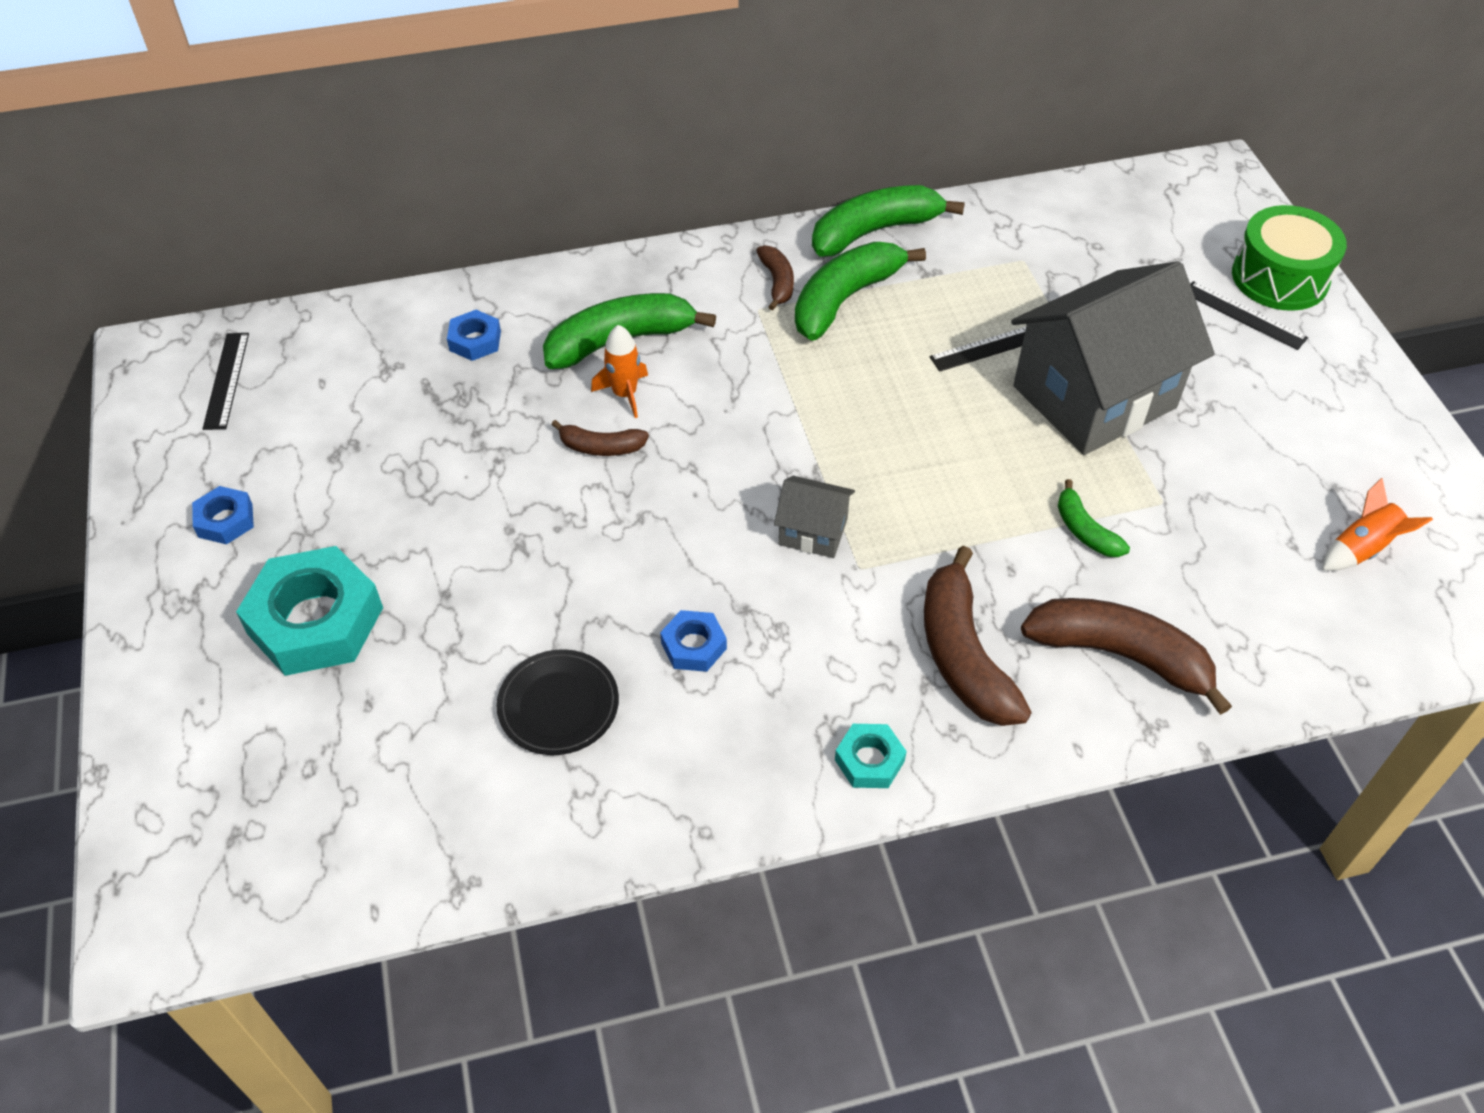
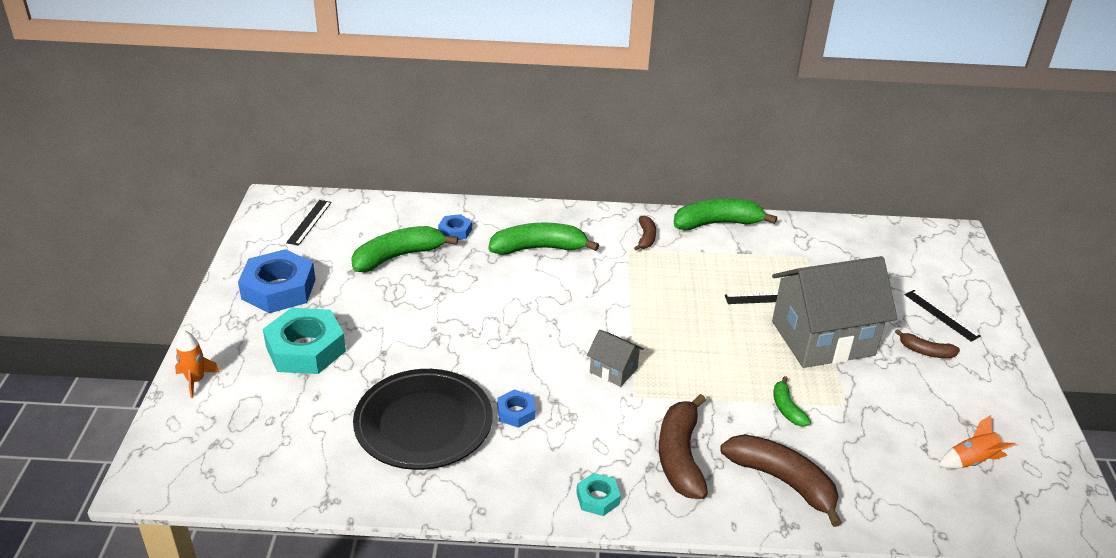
camera: 15 degrees right, 15 degrees down
blue nut [192,486,254,544] -> blue nut [238,249,316,313], size x2.05
black plate [497,649,619,755] -> black plate [353,369,493,470], size x1.83
brown banana [551,420,649,456] -> brown banana moved to [895,329,960,358]
orange rocket [591,325,648,418] -> orange rocket moved to [175,330,220,398]
green banana [795,242,926,341] -> green banana moved to [351,226,458,272]
green drum [1232,205,1347,311] -> none

